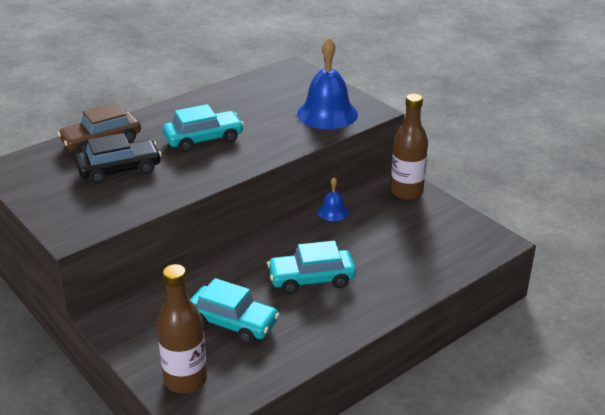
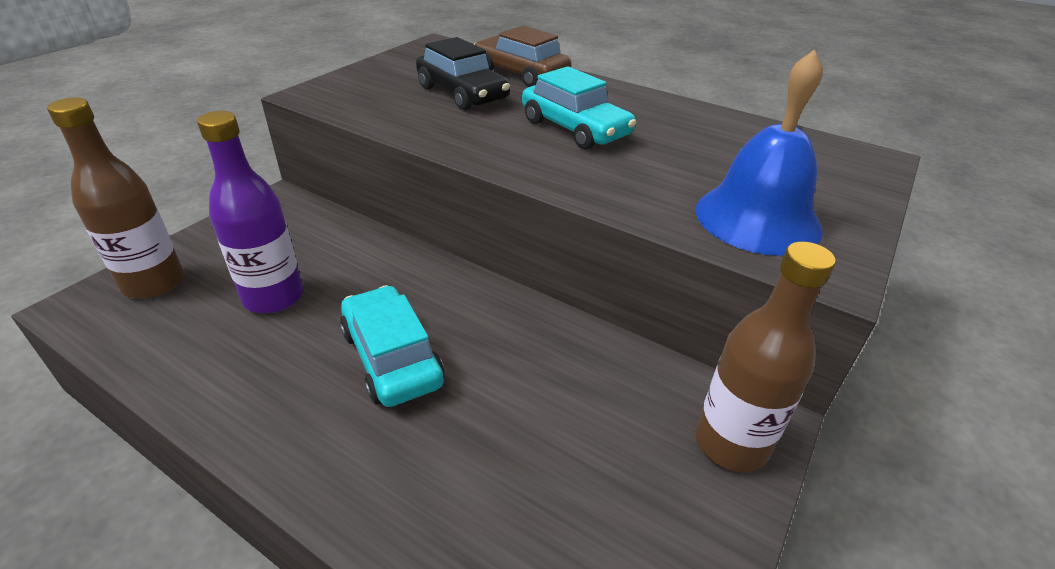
camera: 70 degrees right, 5 degrees up
turquoise car [190,278,280,344] -> purple bottle [197,111,303,313]
blue bell [318,177,349,221] -> none

